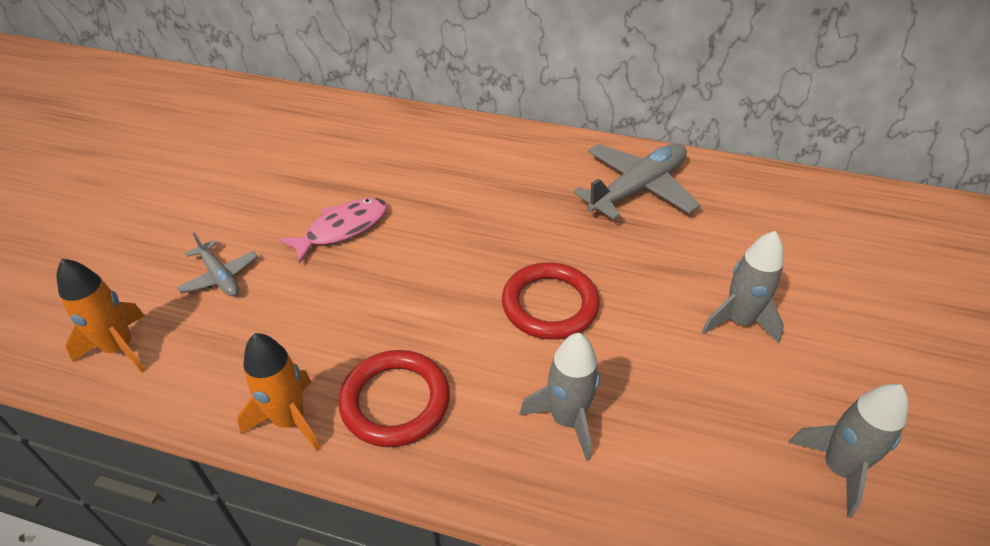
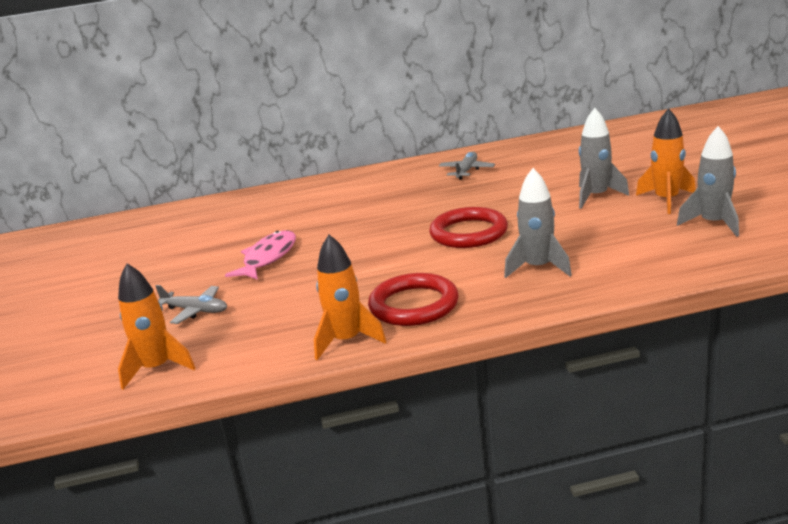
camera: 25 degrees left, 20 degrees down
grey plane [573,144,700,220] -> grey plane [439,152,495,180], size x0.54
none -> orange rocket [636,108,696,214]

